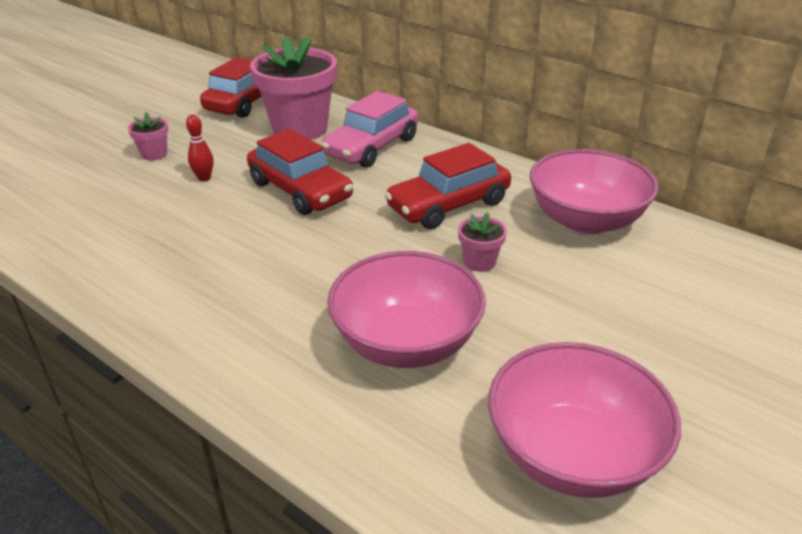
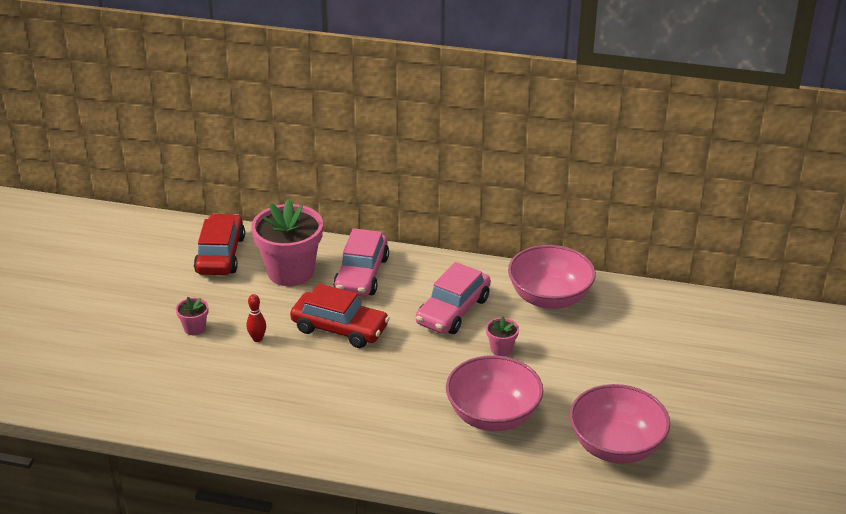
camera: 25 degrees left, 0 degrees up
red car [385,143,511,229] -> pink car [416,262,491,334]

